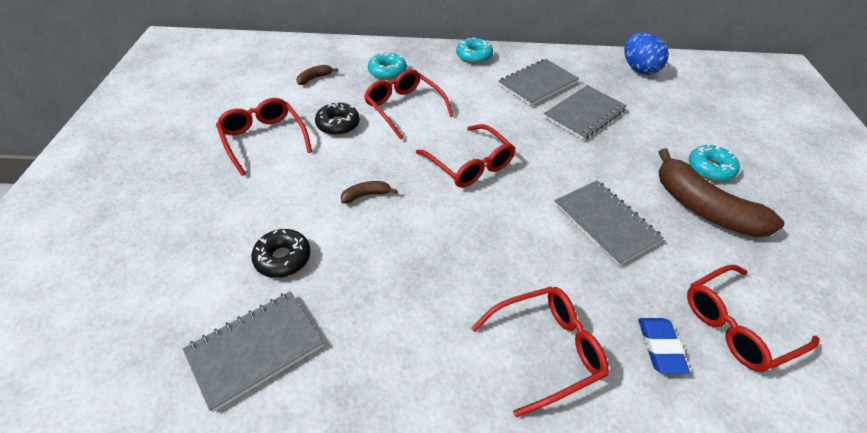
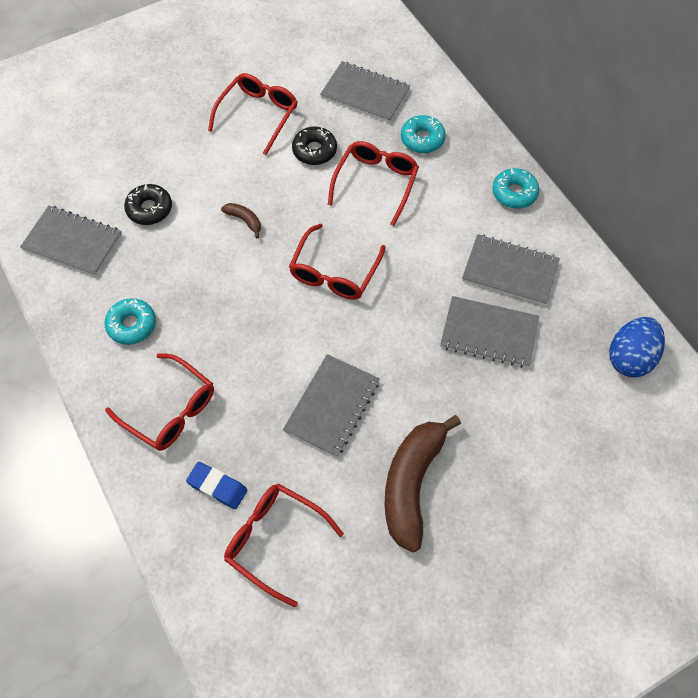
camera: 60 degrees right, 15 degrees up
brown banana [297,65,338,85] -> grey notebook [320,61,410,123]
blue eraser [638,318,690,374] -> blue eraser turned 60 degrees clockwise [186,462,247,509]
turquoise donut [689,145,740,181] -> turquoise donut moved to [105,298,156,345]

